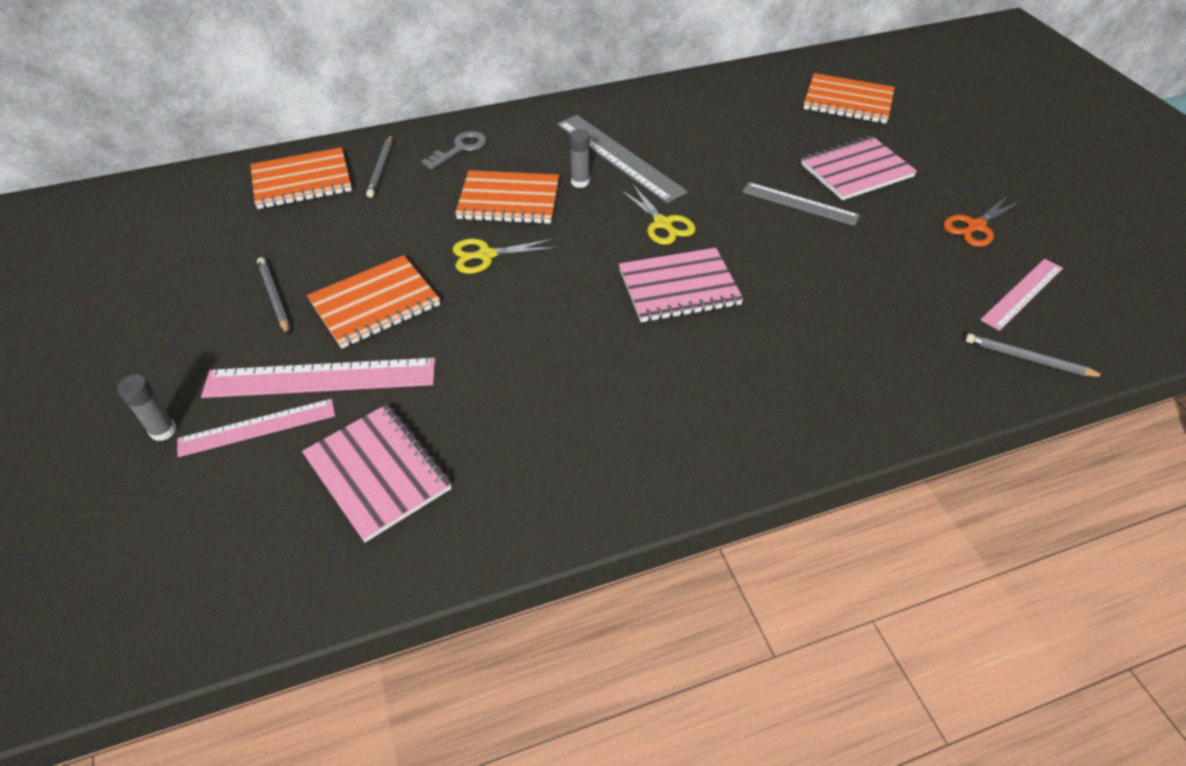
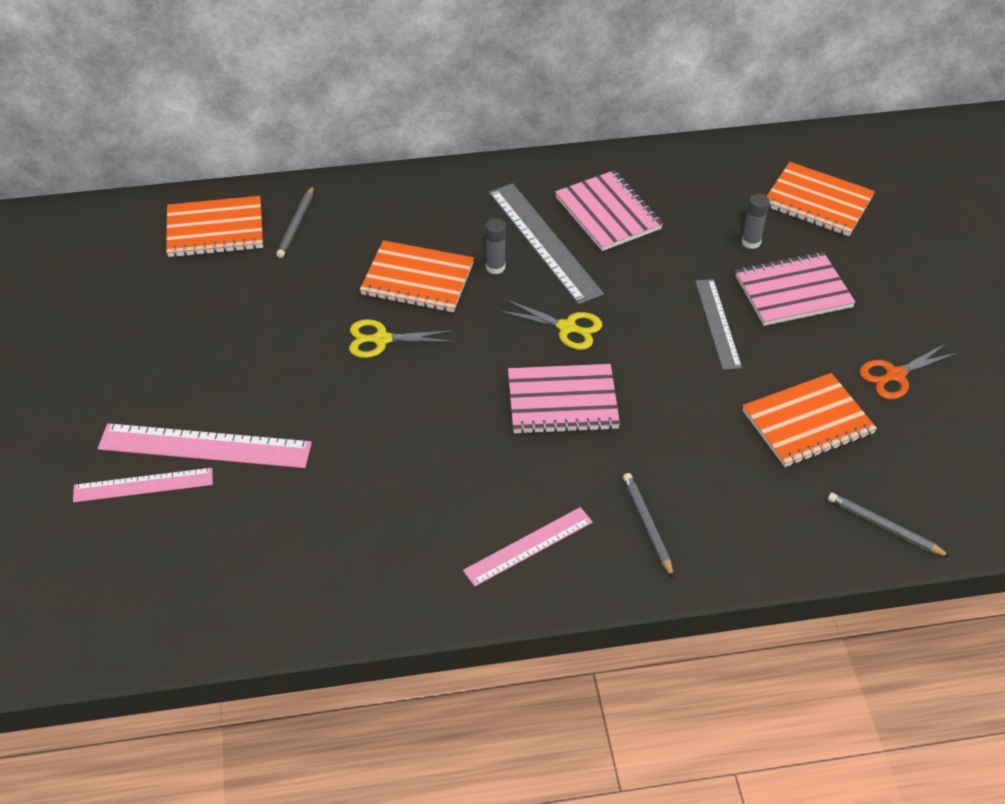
camera: 10 degrees right, 0 degrees up
grey glue stick [117,374,177,441] -> grey glue stick moved to [742,194,770,249]
grey pencil [257,257,289,336] -> grey pencil moved to [623,473,674,578]
pink notebook [302,404,452,542] -> pink notebook moved to [555,170,663,251]
orange notebook [307,255,440,349] -> orange notebook moved to [743,373,877,467]
grey key [422,131,487,170] -> none
yellow scissors [620,185,696,245] -> yellow scissors turned 45 degrees counterclockwise [500,300,602,350]
grey ruler [742,182,860,226] -> grey ruler turned 45 degrees clockwise [695,279,742,370]
pink ruler [980,259,1063,331] -> pink ruler moved to [463,507,593,586]

